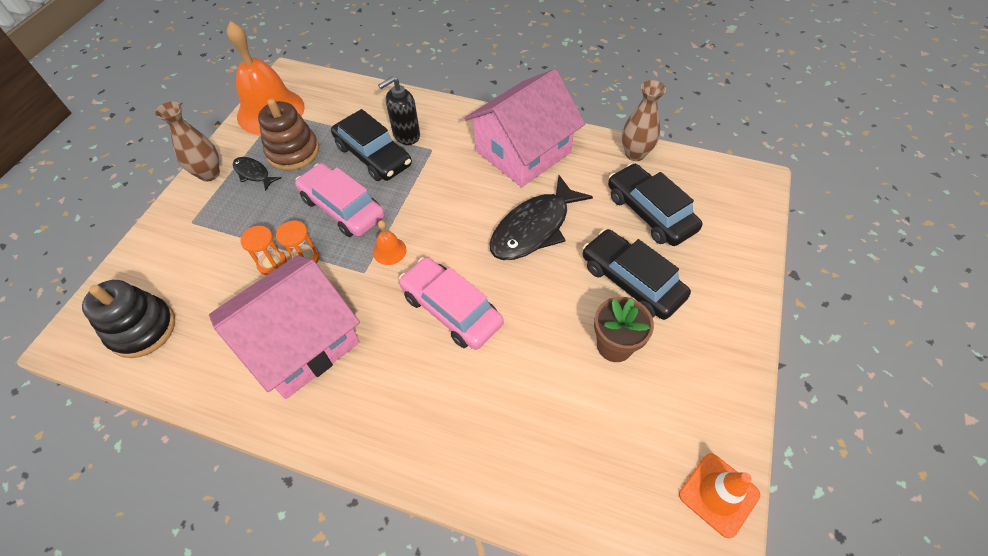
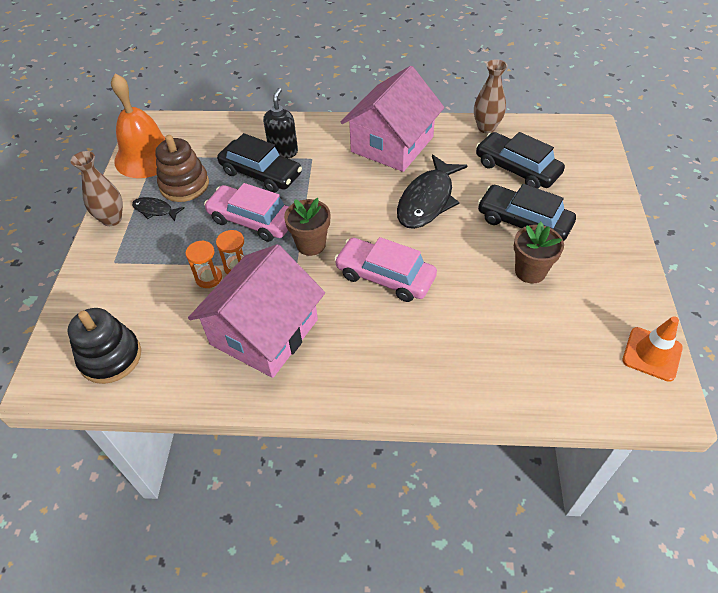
camera: 15 degrees left, 5 degrees down
orange bell [373,220,406,265] -> brown flower pot [284,198,330,256]
black soap dispenser [378,76,420,145] -> black soap dispenser turned 150 degrees clockwise [263,88,298,158]

